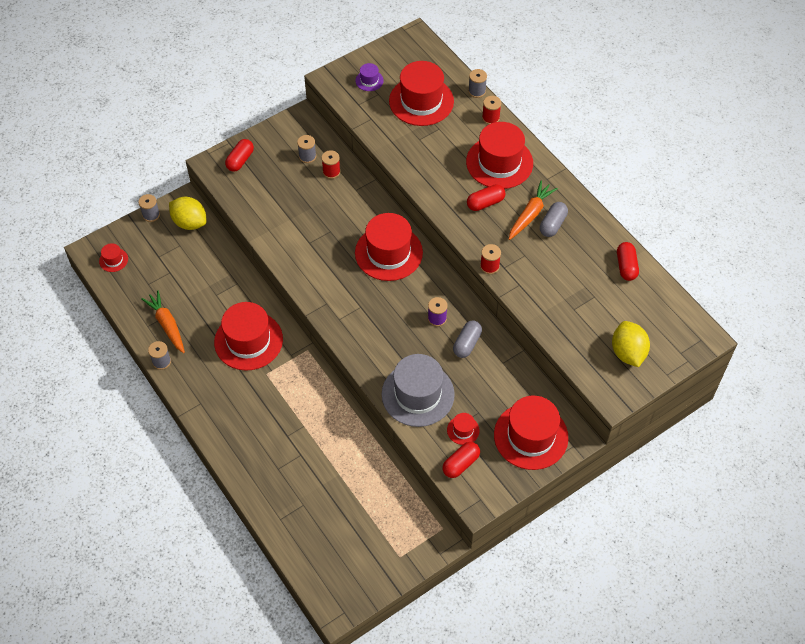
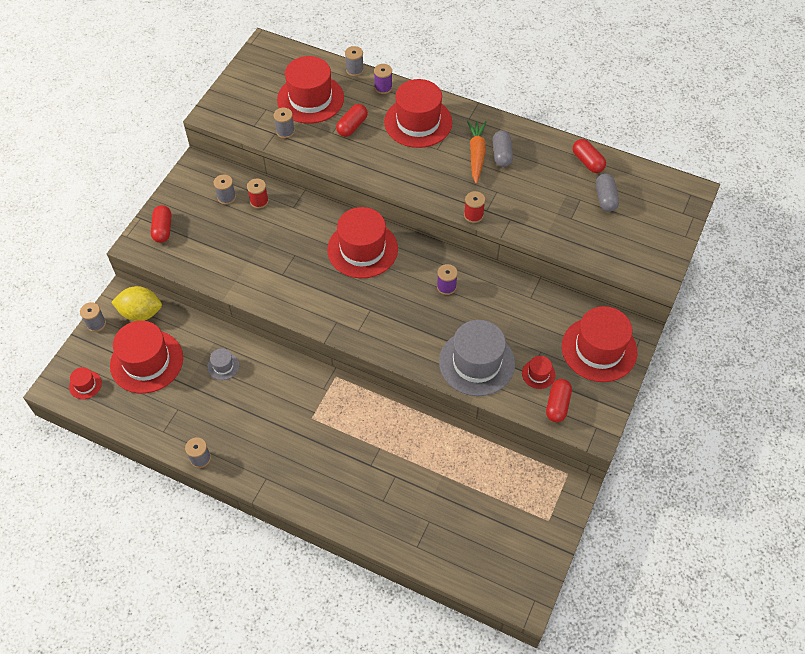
camera: 30 degrees left, 0 degrees up
orange carrot [141,290,185,353] -> none
red hat [214,302,283,371] -> red hat moved to [110,321,183,394]
purple hat [355,63,384,91] -> none
grey capsule [453,320,482,358] -> grey capsule moved to [596,173,619,212]
red capsule [467,184,505,211] -> red capsule moved to [336,104,368,137]
red spool [482,96,501,124] -> purple spool [374,64,393,94]
yellow lemon [612,321,650,367] -> none
none -> grey hat [207,348,239,380]
none -> grey spool [274,108,295,138]

